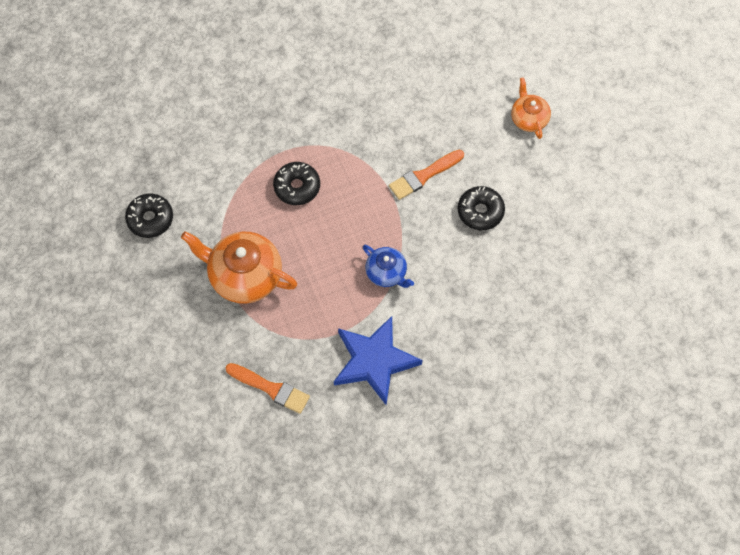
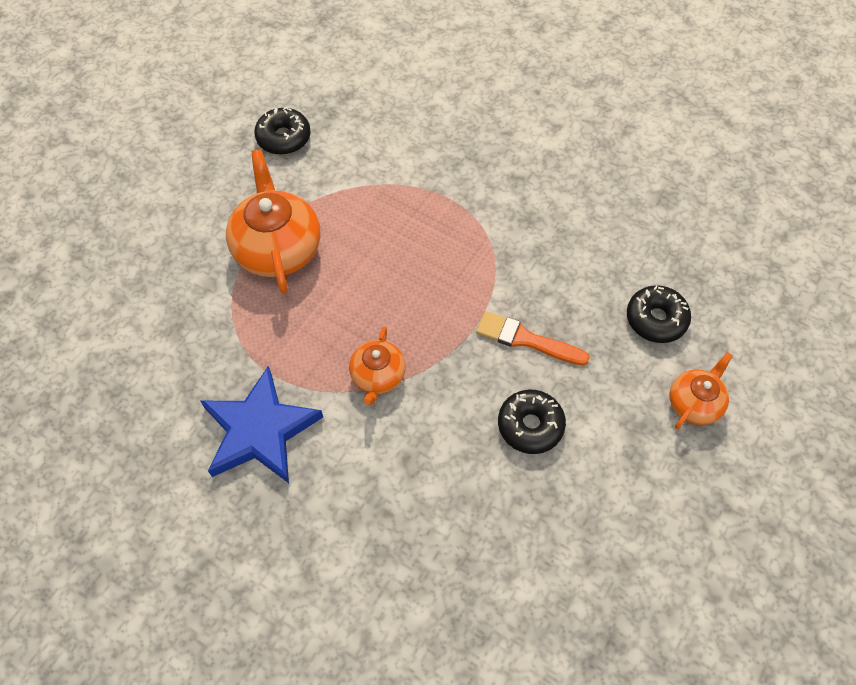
camera: 55 degrees right, 5 degrees down
orange brush [225,363,310,414] -> none
black donut [273,162,320,205] -> black donut moved to [627,285,691,343]
blue teapot [363,245,414,288] -> orange teapot [349,327,406,405]

